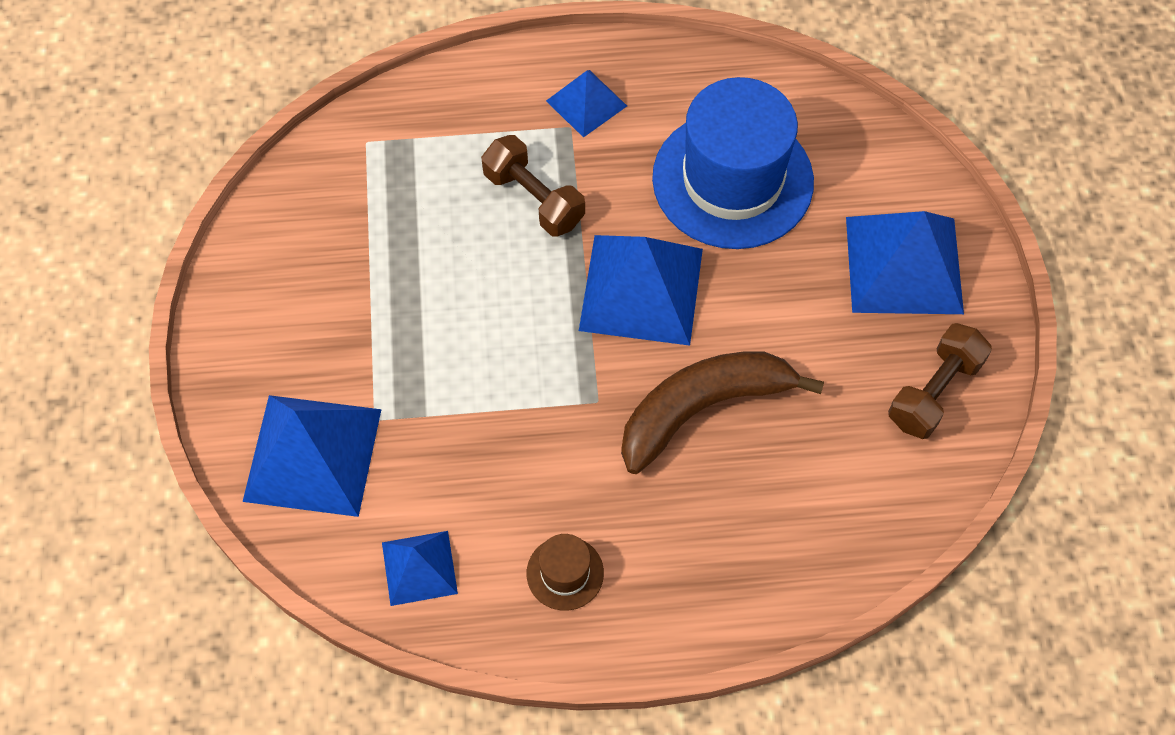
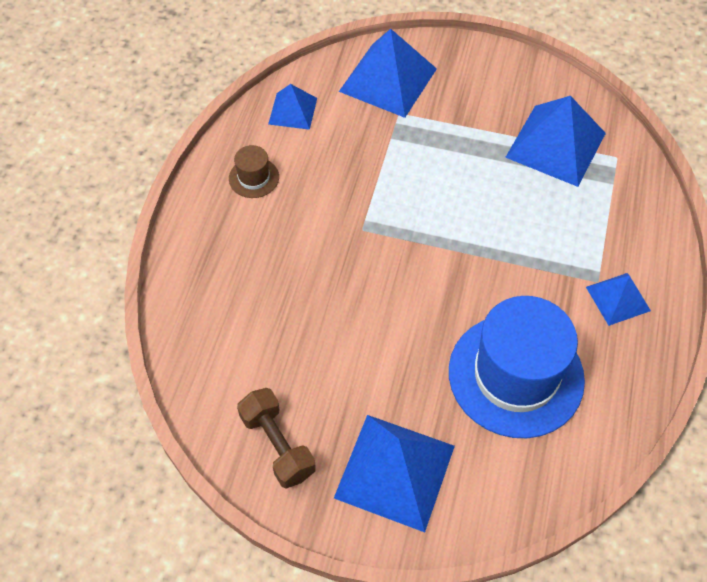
camera: 110 degrees right, 5 degrees down
brown dumbbell [481,135,585,237] -> none
blue pyramid [579,235,703,346] -> blue pyramid moved to [505,96,606,187]
brown banana [621,352,824,474] -> none

